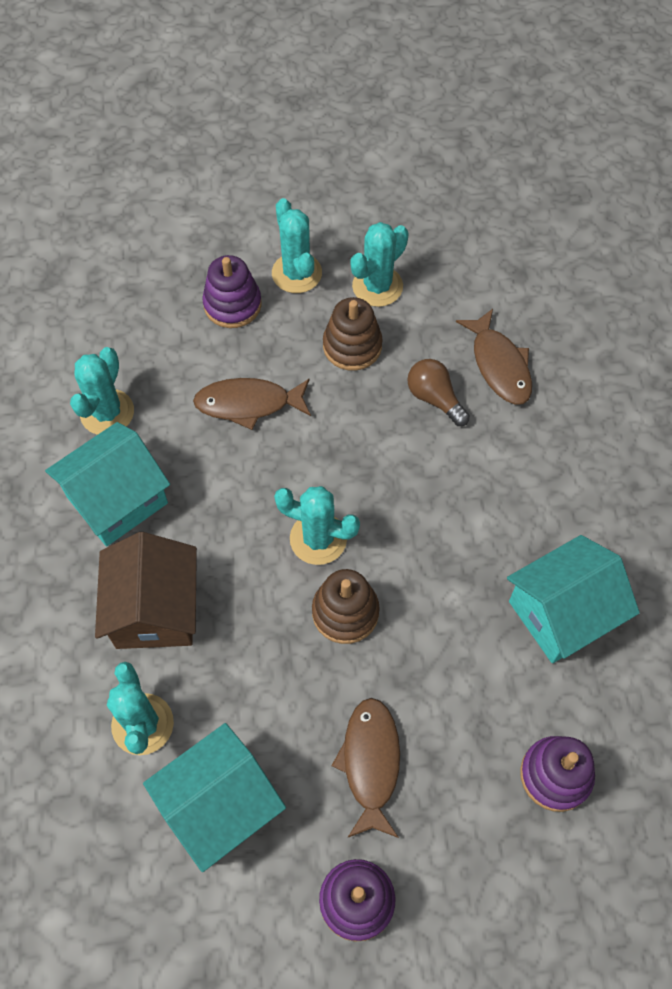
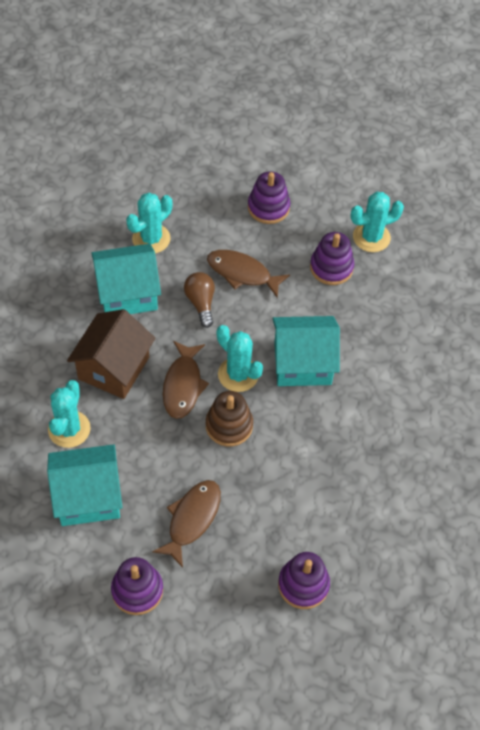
camera: 25 degrees right, 5 degrees down
turquoise cactus [272,198,322,293] -> none
brown stacking toy [323,297,383,371] -> purple stacking toy [310,232,354,285]
brown light bulb [407,359,470,426] -> brown light bulb moved to [184,272,215,328]
brown fish [456,309,532,405] -> brown fish moved to [163,341,209,419]
turquoise house [507,535,640,663] -> turquoise house moved to [272,316,340,386]

